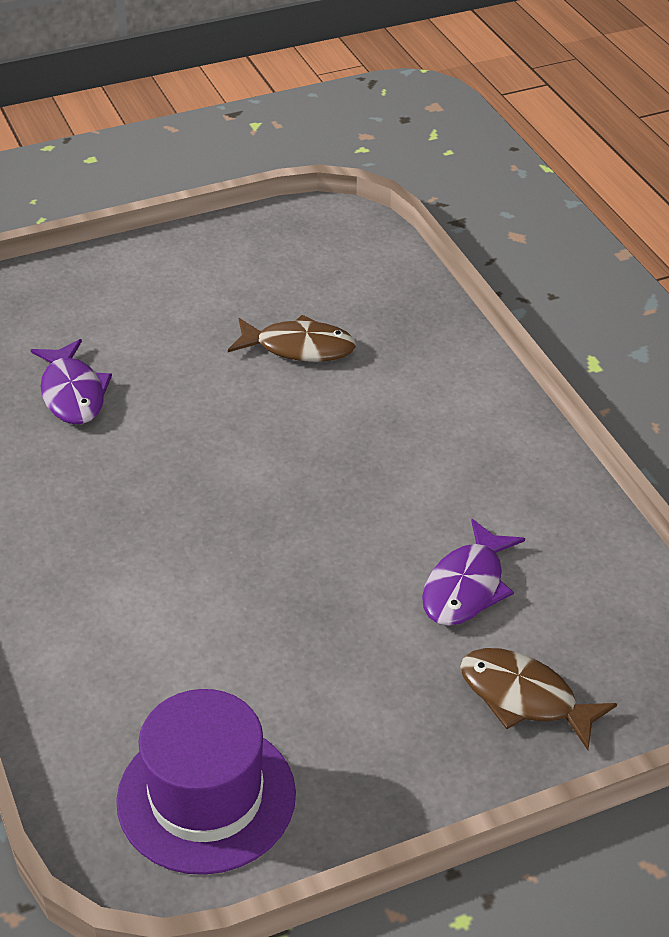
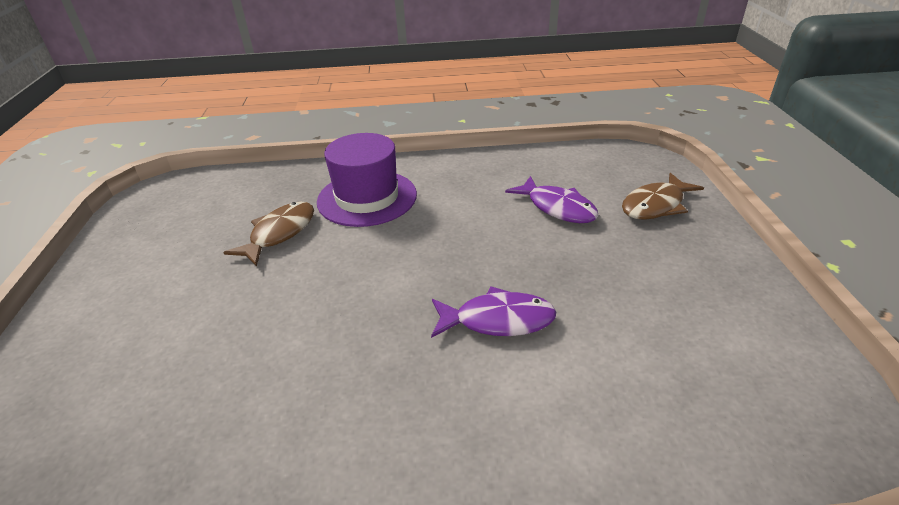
camera: 70 degrees left, 5 degrees down
purple fish [31,339,112,424] -> purple fish moved to [431,286,556,338]
purple hat [116,689,296,875] -> purple hat moved to [317,133,417,227]

